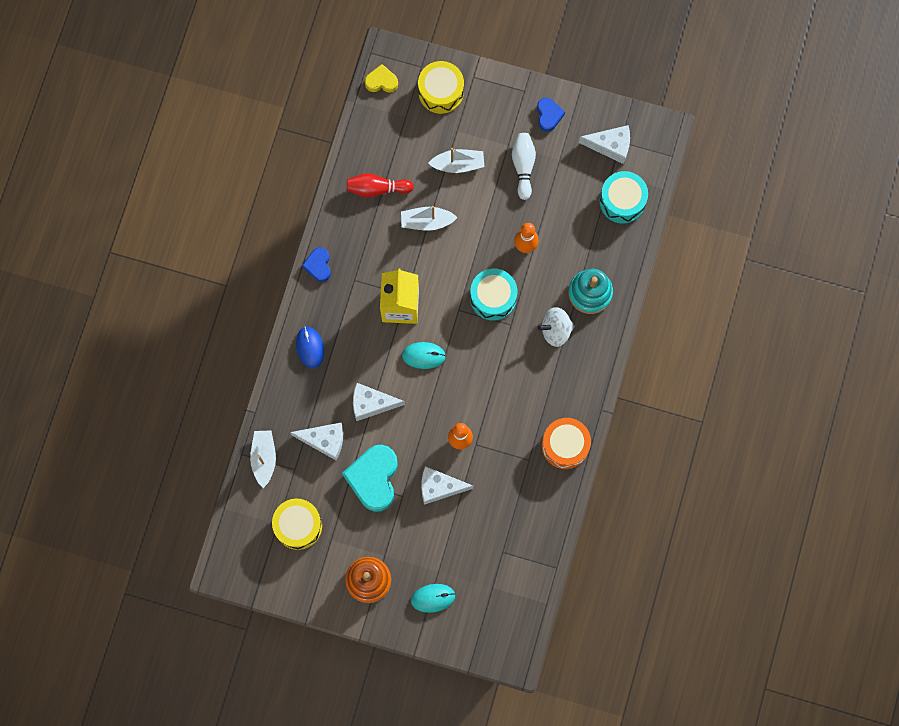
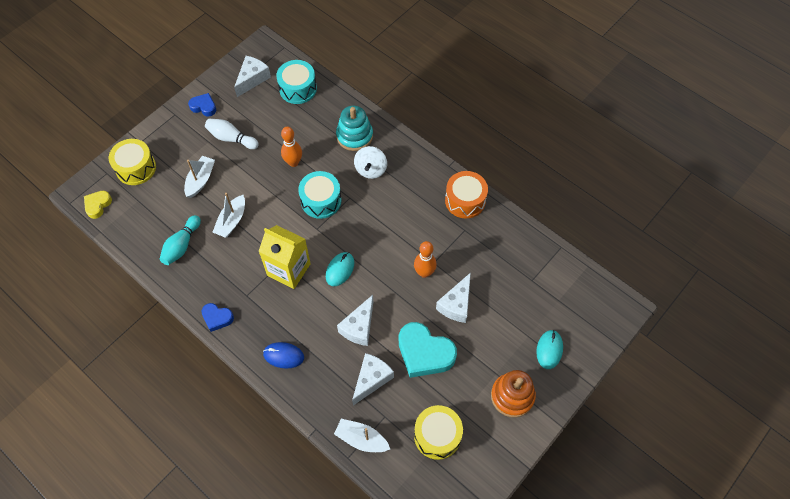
camera: 65 degrees left, 15 degrees down
red bowling pin [347,173,414,198] -> turquoise bowling pin [160,215,201,265]

